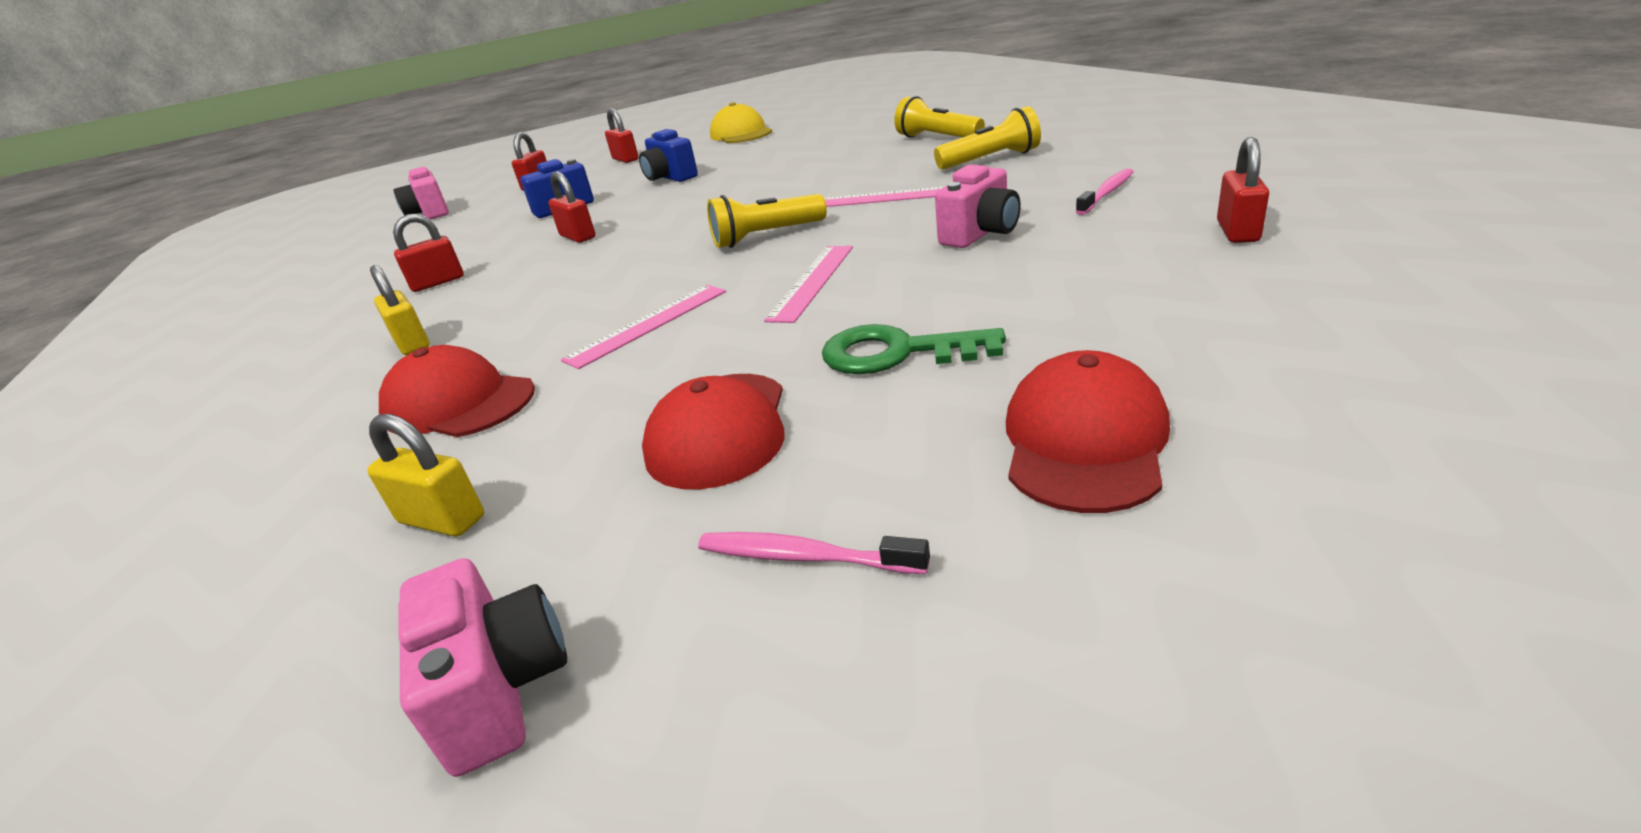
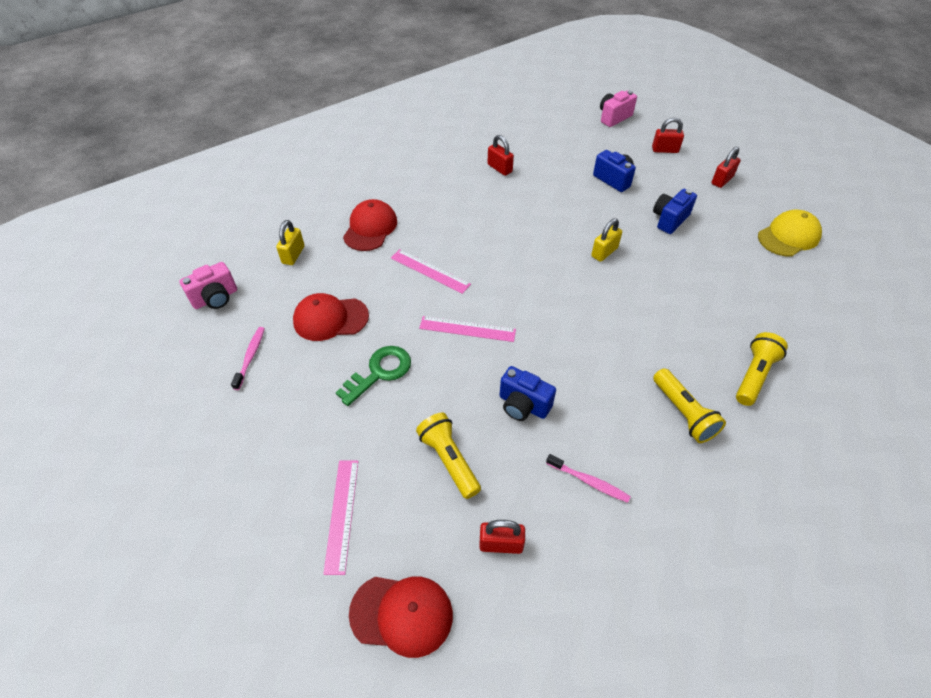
camera: 75 degrees right, 20 degrees up
yellow padlock [370,265,430,355] -> yellow padlock moved to [591,218,622,262]
red padlock [548,171,596,243] -> none
yellow flashlight [707,194,827,248] -> yellow flashlight moved to [416,413,481,499]
green key [822,324,1006,374] -> green key turned 45 degrees clockwise [336,346,411,406]
pink ruler [824,186,945,207] -> pink ruler moved to [323,461,358,575]
pink camera [935,165,1021,248] -> blue camera [500,366,556,421]
red cap [1006,350,1170,513] -> red cap moved to [349,577,453,658]

